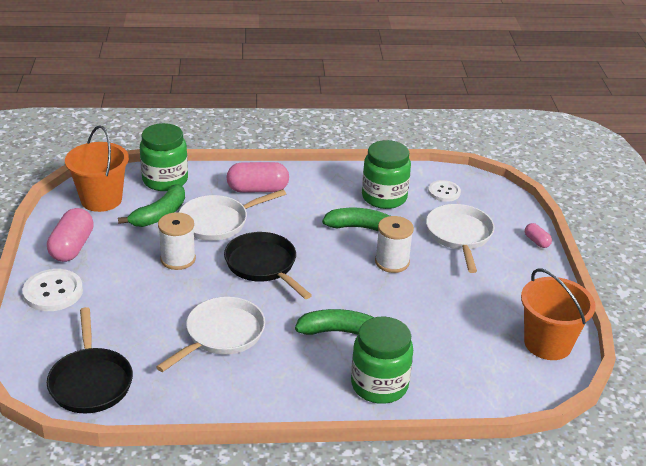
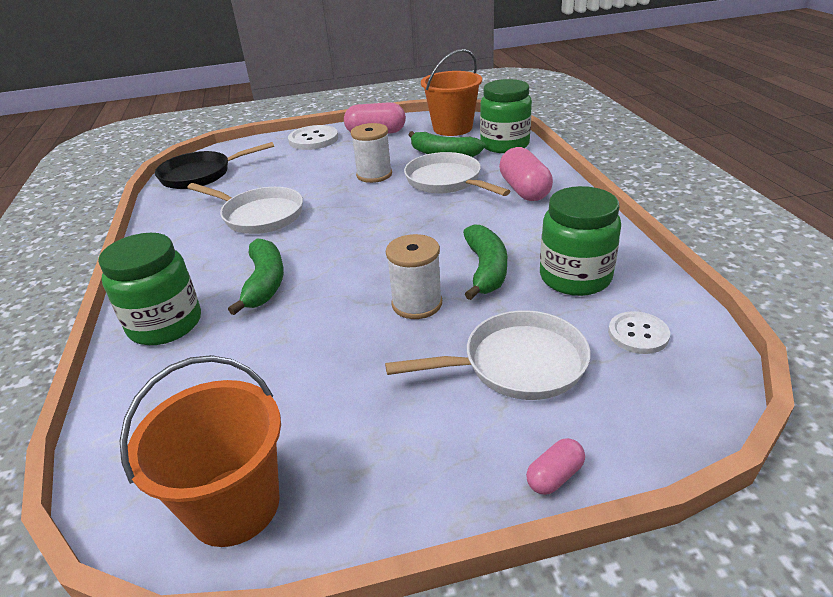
camera: 85 degrees right, 0 degrees up
black pan [224,232,312,299] -> none

